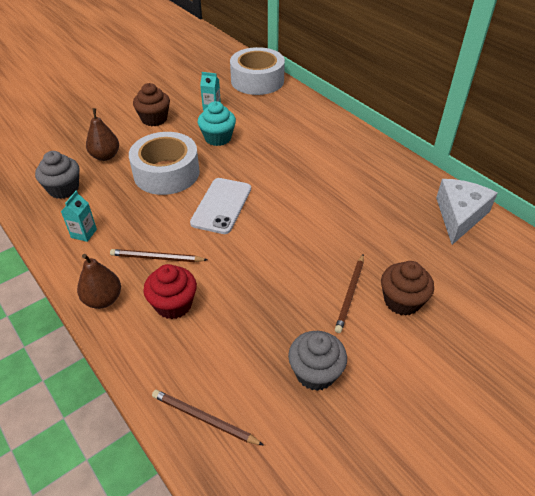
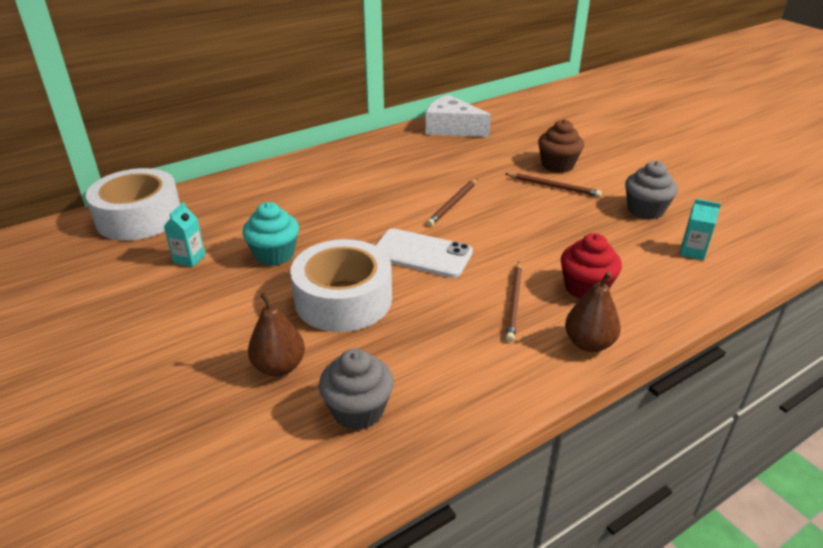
camera: 85 degrees left, 10 degrees down
turquoise carton [61,191,97,242] -> turquoise carton moved to [680,199,721,260]
brown cupcake [133,83,170,126] -> none
brown pencil [152,390,264,446] -> brown pencil moved to [427,179,477,226]

